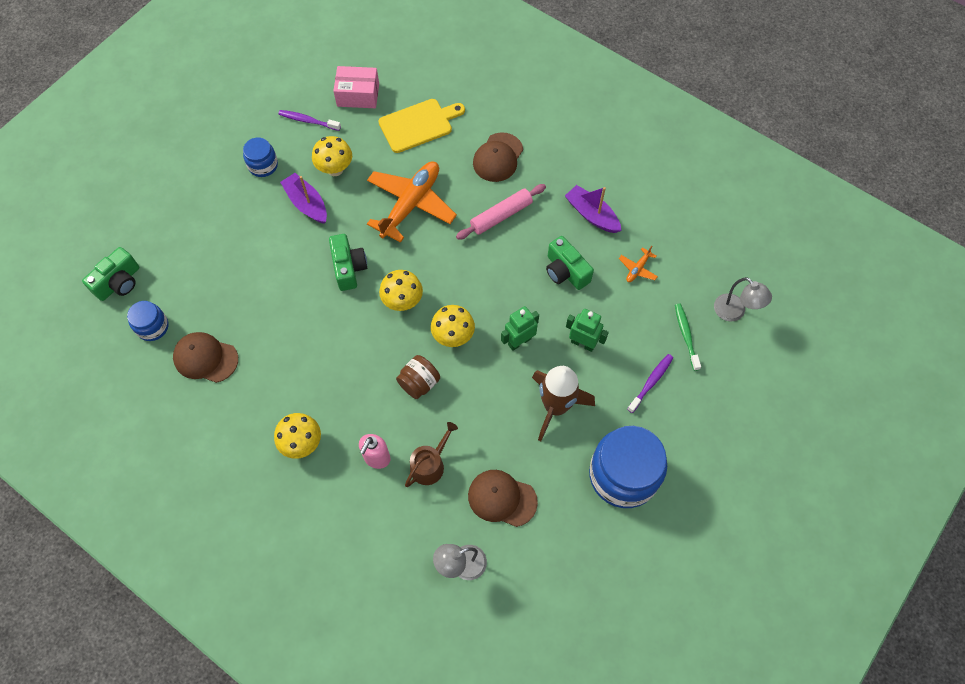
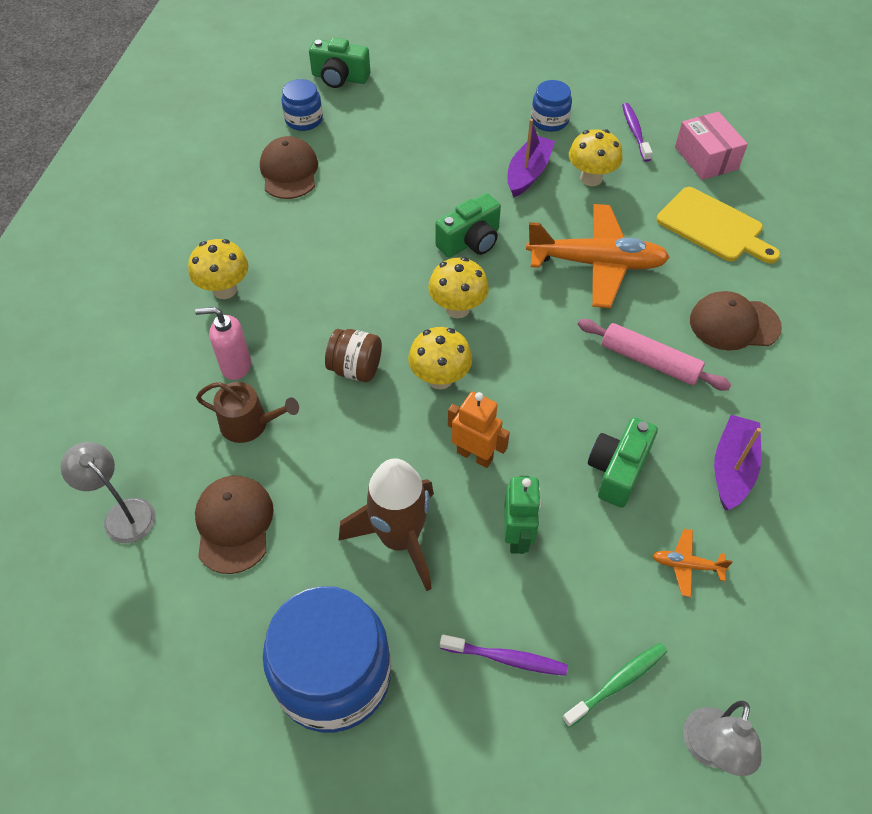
camera: 65 degrees right, 10 degrees down
green robot [501,306,539,351] -> orange robot [448,391,510,468]

